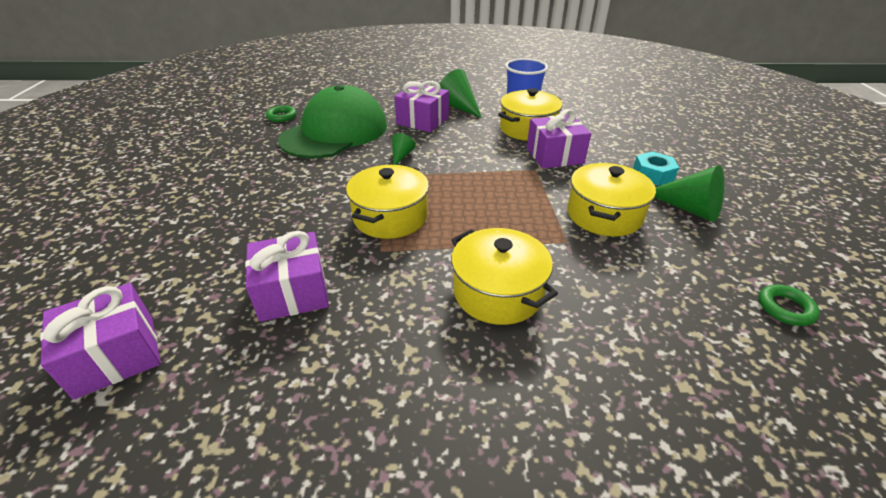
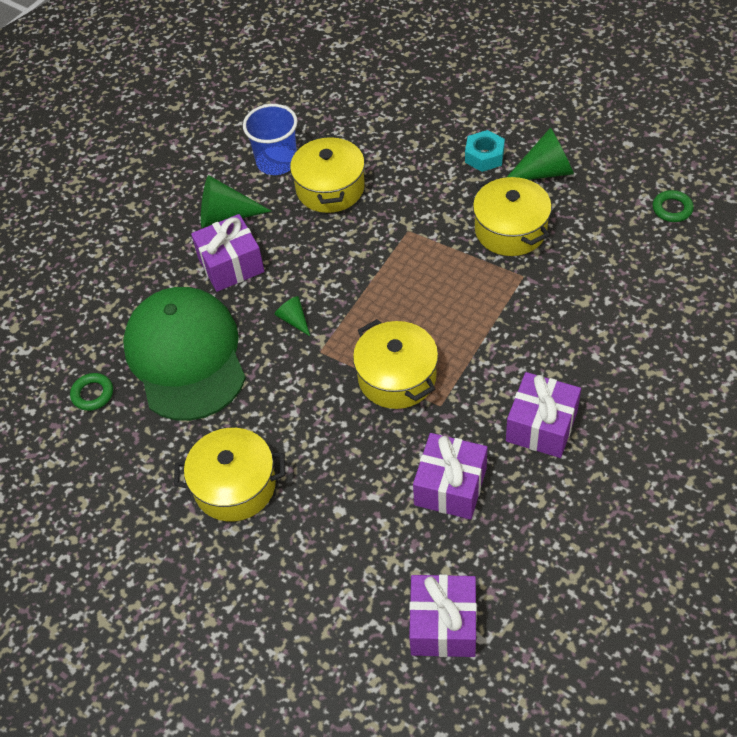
camera: 50 degrees left, 15 degrees up
yellow pot [451,228,558,325] -> yellow pot moved to [174,428,285,522]
purple gift [527,109,591,169] -> purple gift moved to [506,372,581,458]

